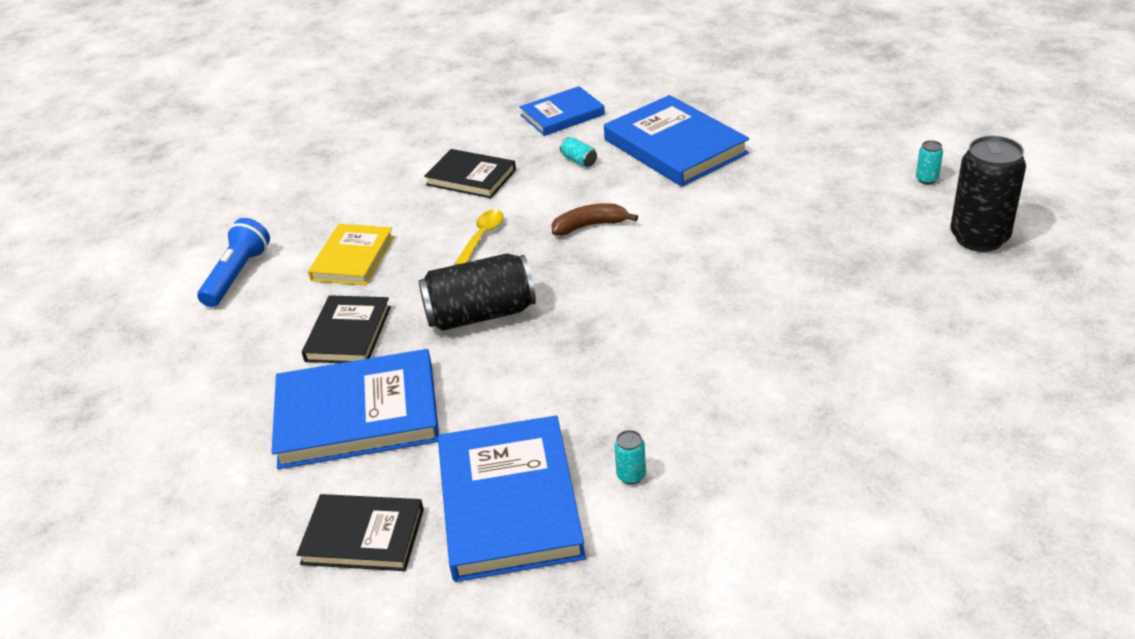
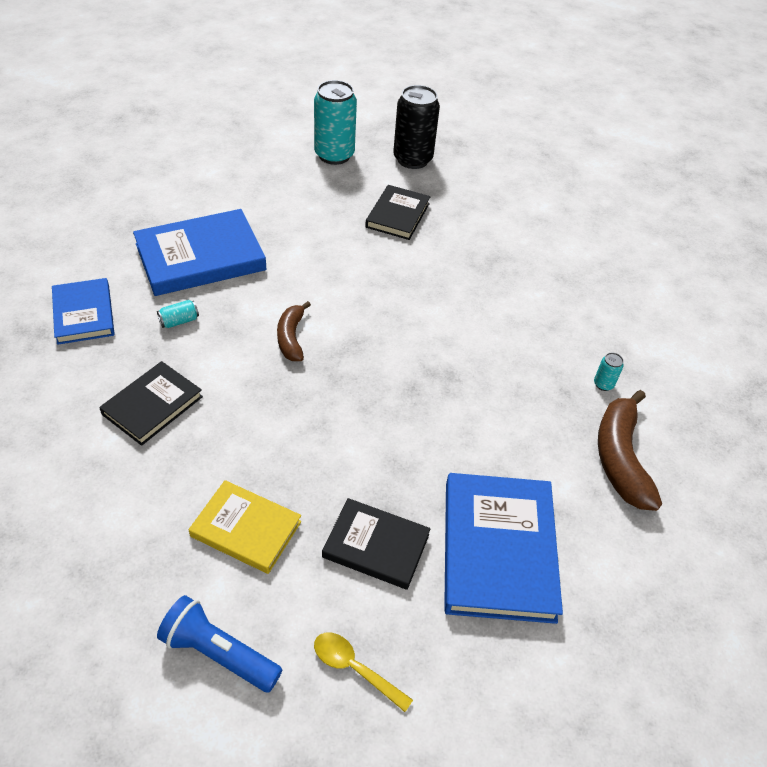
camera: 85 degrees left, 10 degrees up
black book [297,494,424,571] -> black book moved to [365,185,431,240]
black can [418,253,536,331] -> none
blue book [438,415,586,582] -> brown banana [598,390,662,511]
yellow spoon [454,210,504,265] -> yellow spoon moved to [314,633,413,712]
turquoise can [916,140,943,184] -> turquoise can [314,80,357,165], size x2.42

